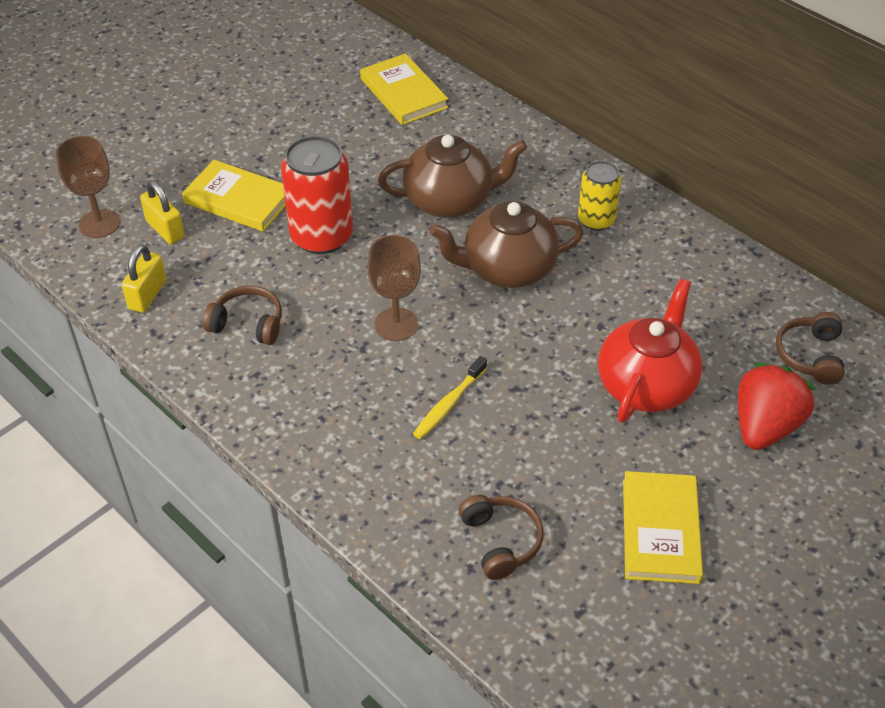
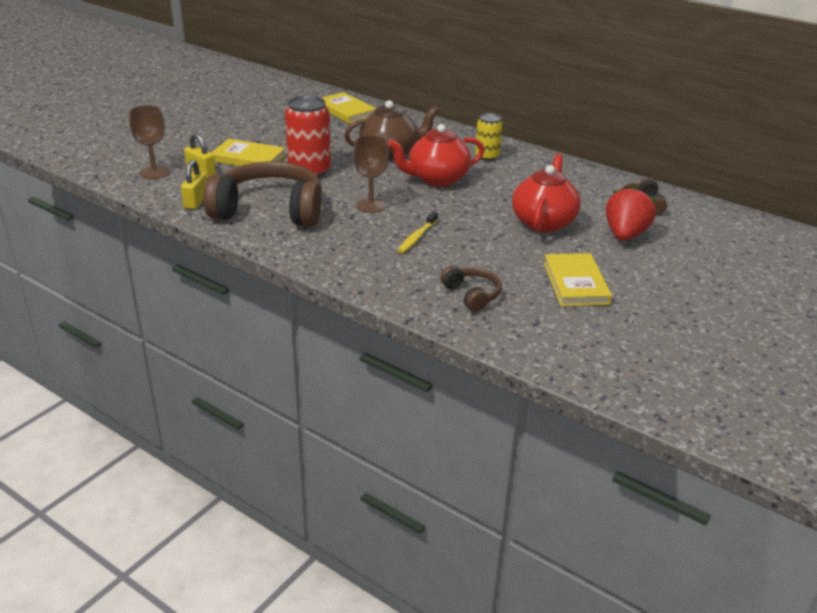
camera: 10 degrees left, 15 degrees down
brown headphones [203,286,282,345] -> brown headphones [203,161,322,227], size x2.17
brown teapot [429,201,584,288] -> red teapot [388,124,485,187]

